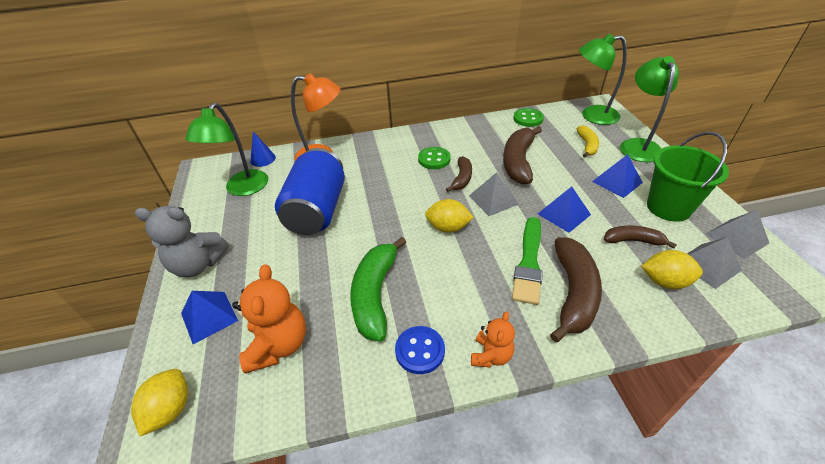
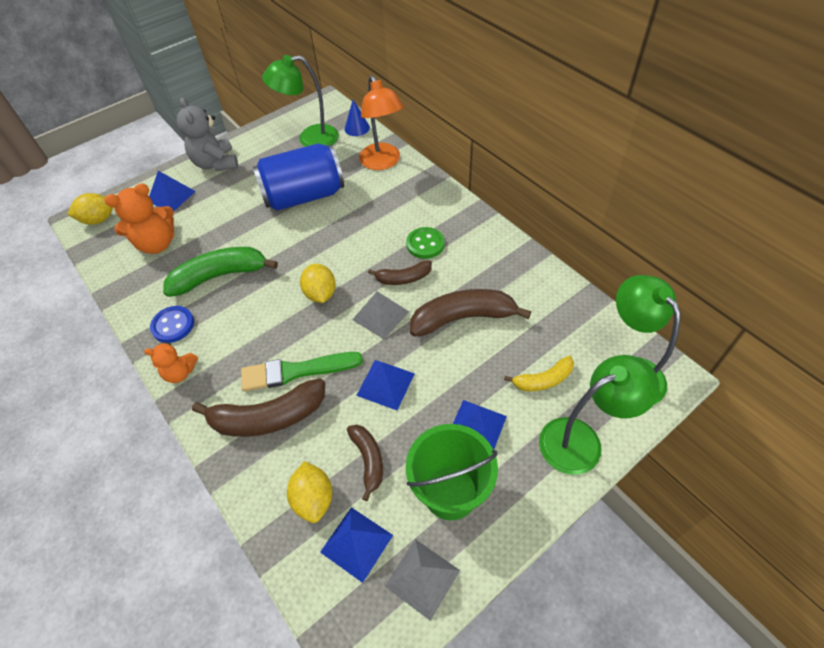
camera: 65 degrees right, 10 degrees up
green button [513,108,544,127] -> none
grey pyramid [687,237,742,289] -> blue pyramid [320,507,393,583]

